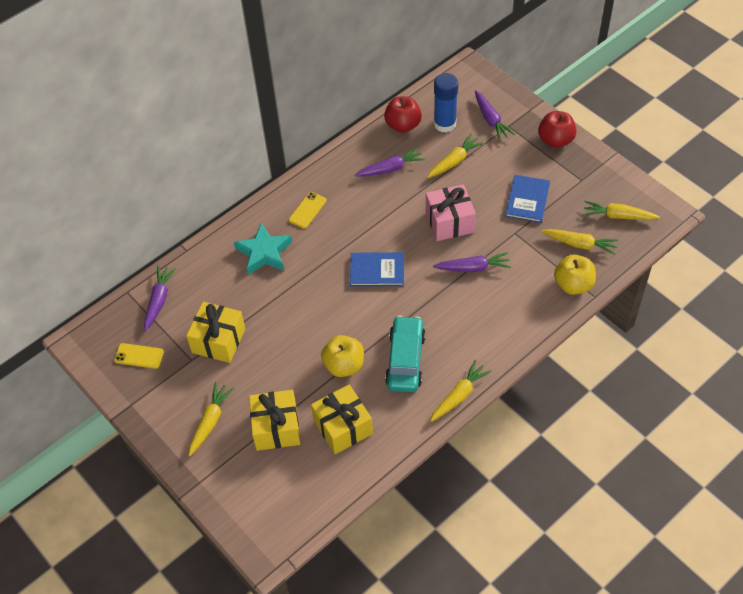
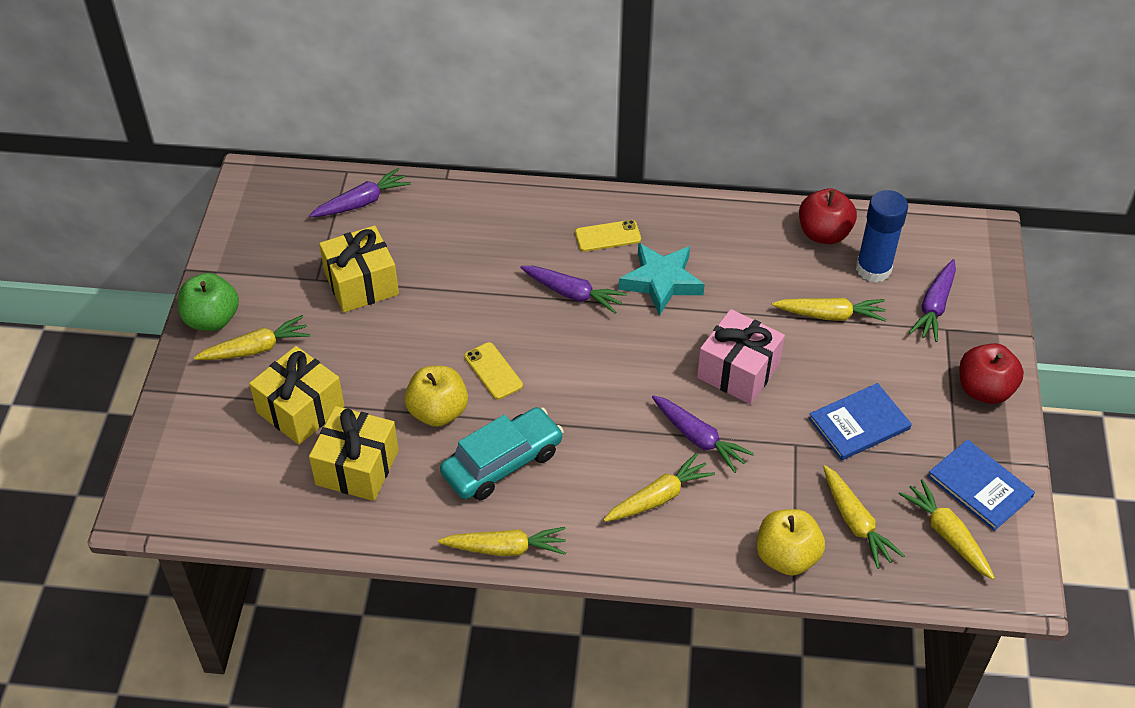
camera: 45 degrees right, 5 degrees down
yellow phone [114,343,164,369] -> yellow phone moved to [464,342,523,400]
turquoise star [234,223,292,275] -> turquoise star moved to [619,243,705,316]
blue book [350,252,404,287] -> blue book moved to [927,439,1035,531]
purple carrot [355,147,425,176] -> purple carrot moved to [520,266,627,314]
none -> green apple [178,273,239,331]
none -> yellow carrot [603,453,715,522]

